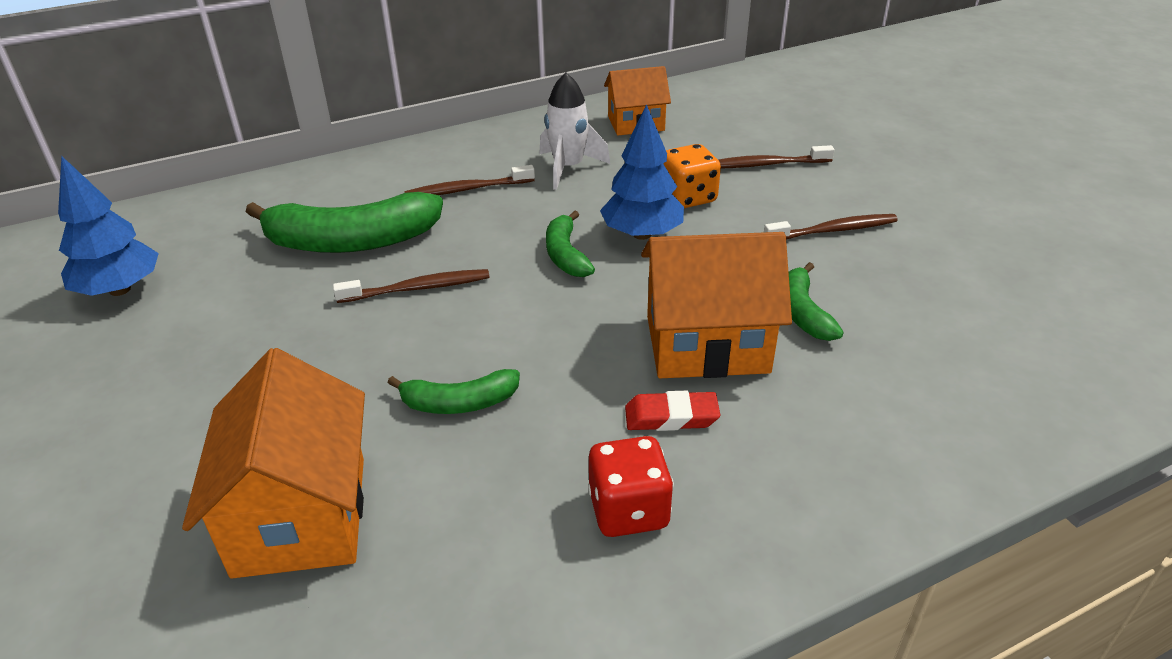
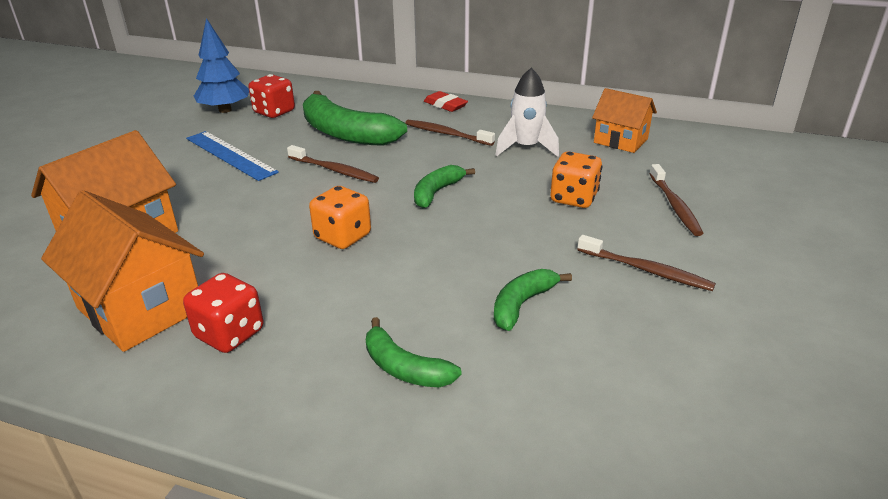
camera: 45 degrees right, 5 degrees down
green banana [388,369,520,414] -> green banana moved to [366,317,462,387]
blue tree [600,104,684,240] -> none
red eraser [625,391,720,431] -> red eraser moved to [424,91,468,112]
orange house [641,232,792,378] -> orange house moved to [41,190,204,352]
brown toothbrush [718,145,834,168] -> brown toothbrush turned 135 degrees counterclockwise [650,164,703,236]
none -> blue ruler [186,131,279,181]
none -> red dice [248,74,295,118]
none -> orange dice [309,186,371,249]

